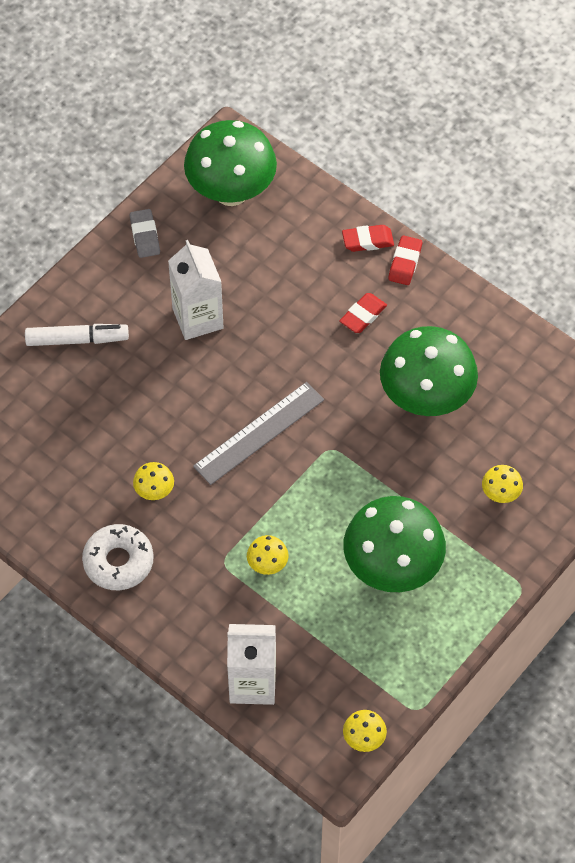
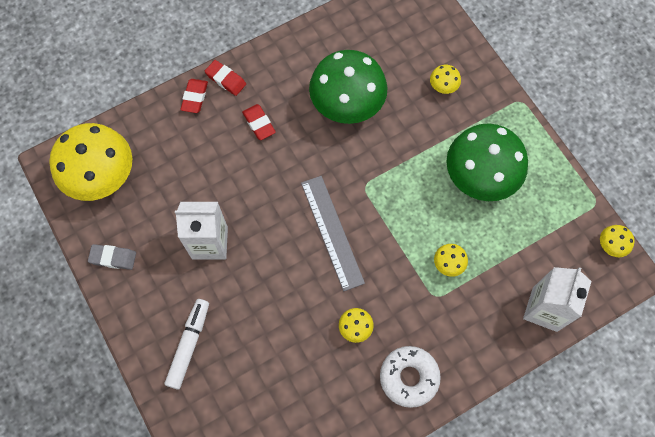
camera: 70 degrees left, 10 degrees up
green mushroom [184,120,277,206] -> yellow mushroom [49,123,132,201]

